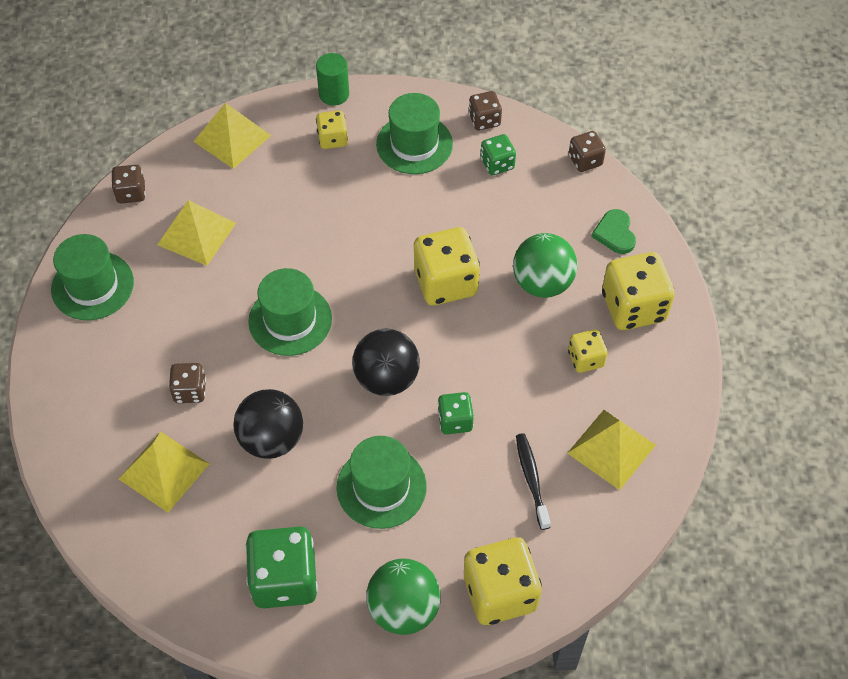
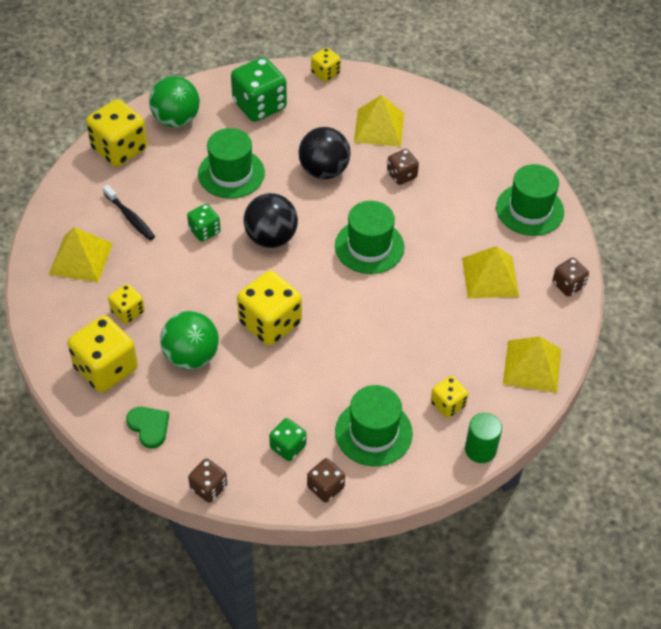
camera: 150 degrees right, 5 degrees down
none -> yellow dice [311,47,341,82]

